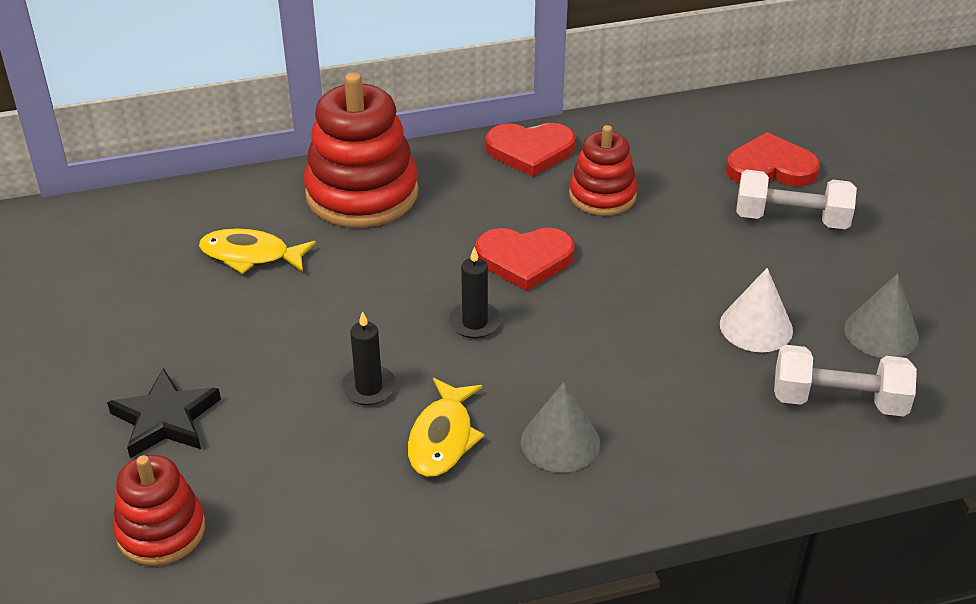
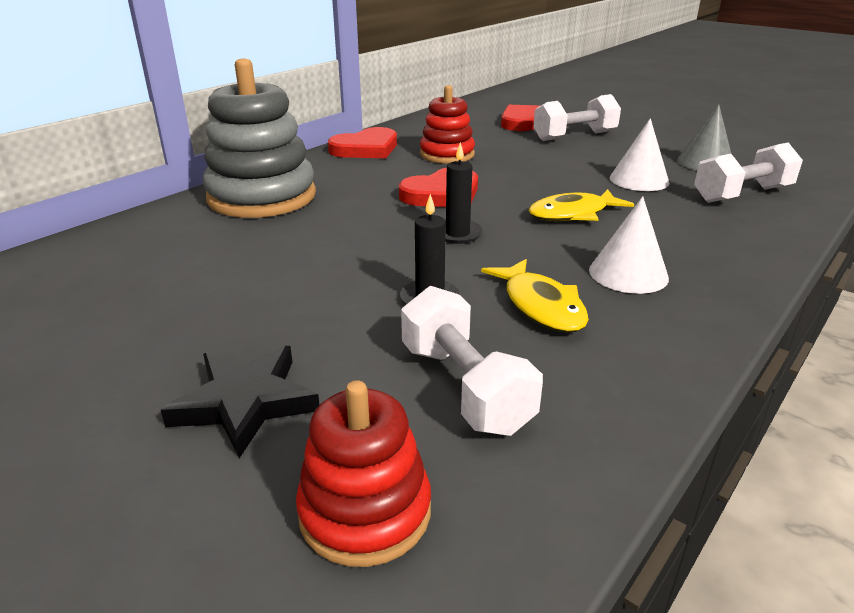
camera: 35 degrees left, 10 degrees down
yellow fish [199,228,316,274] -> yellow fish moved to [528,189,634,221]
red stacking toy [304,72,419,228] -> grey stacking toy [203,58,316,218]
grey cone [521,382,600,473] -> white cone [589,196,669,294]
none -> white dumbbell [401,286,543,436]

